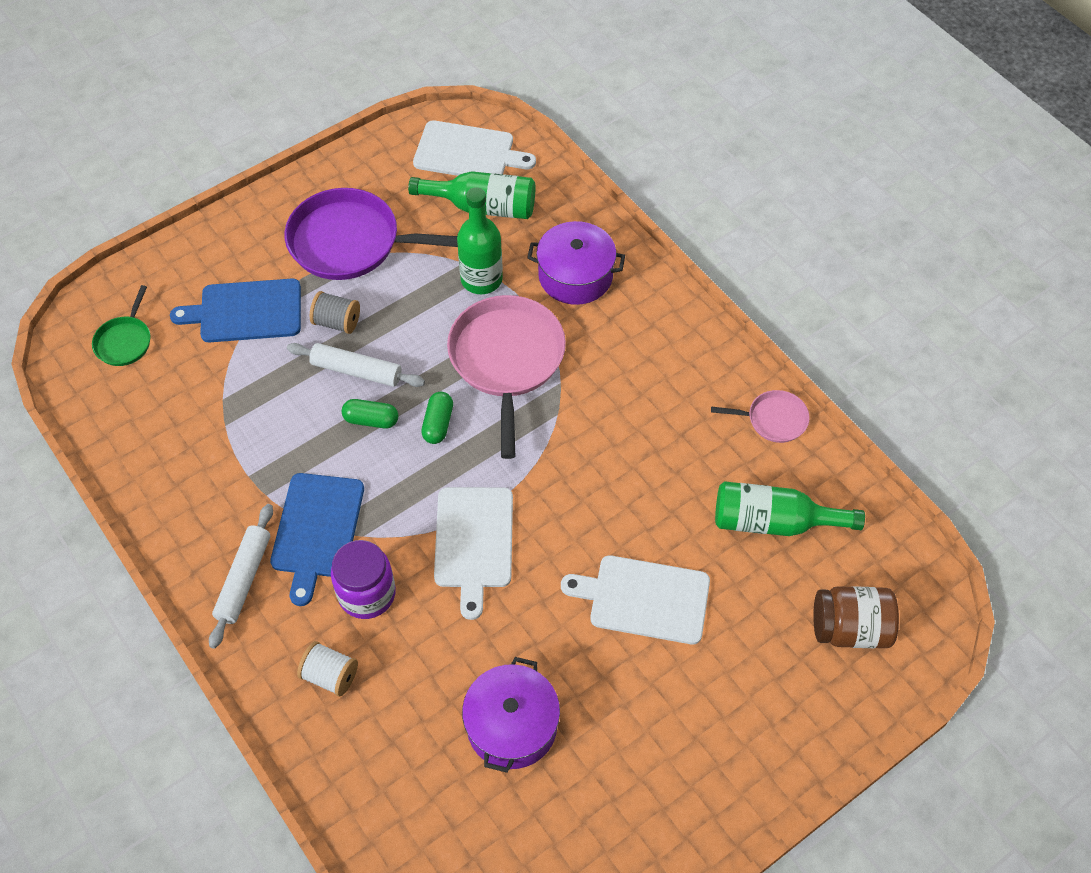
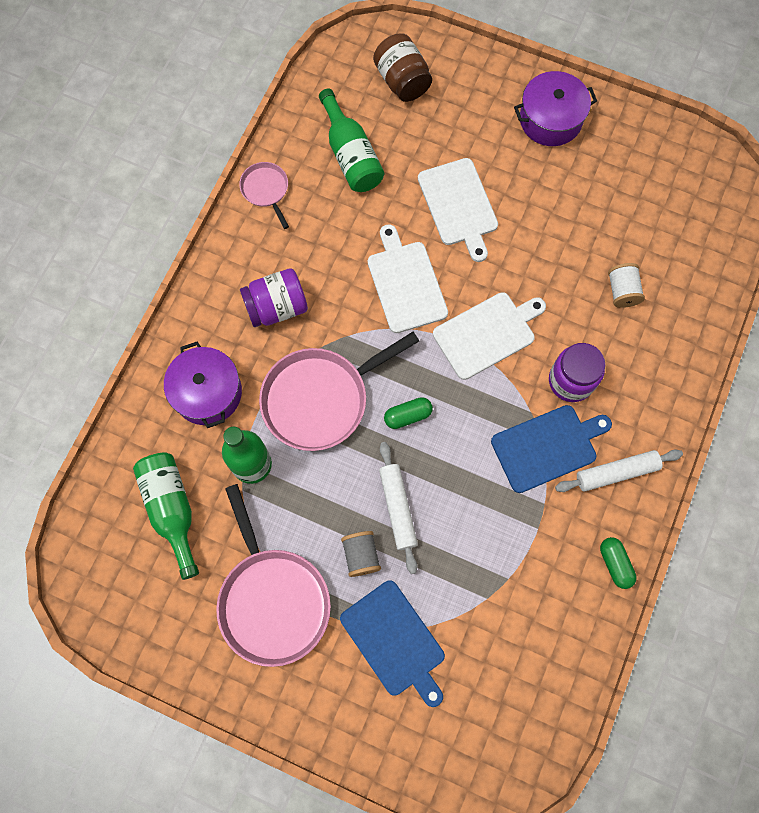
camera: 120 degrees left, 15 degrees up
green pan [92,285,151,366] -> none
purple pan [285,188,458,280] -> pink pan [216,484,331,667]
white spool [297,641,358,697] -> white spool moved to [608,263,645,308]
green capsule [342,399,398,428] -> green capsule moved to [600,537,637,589]
white cutting board [413,120,536,176] -> white cutting board moved to [368,224,448,333]
purple pot [462,657,560,773] -> purple pot moved to [514,71,597,146]
none -> purple jar [240,268,308,327]

